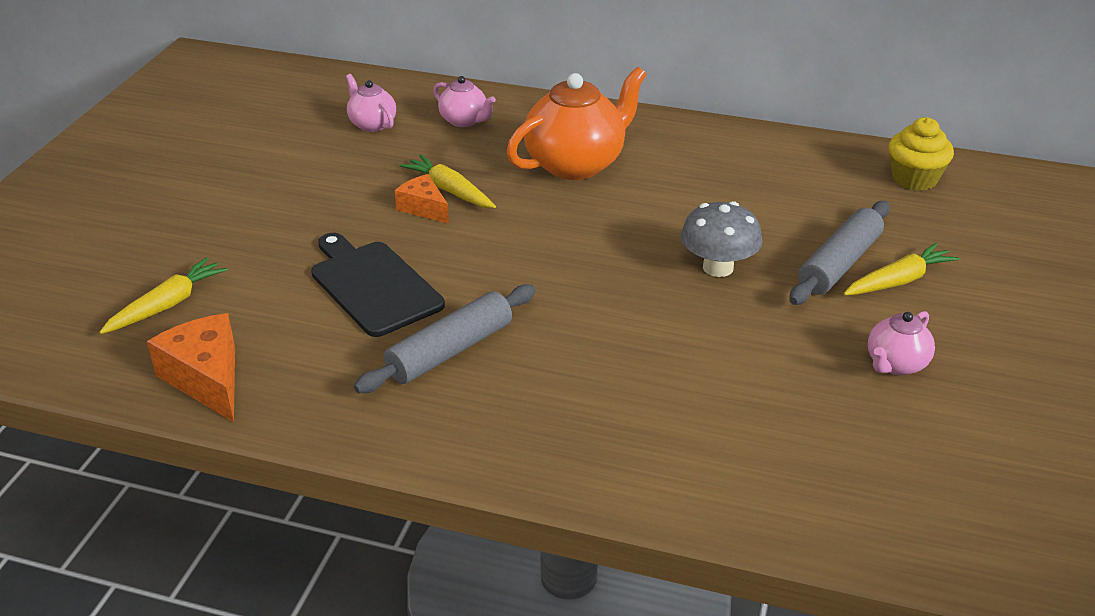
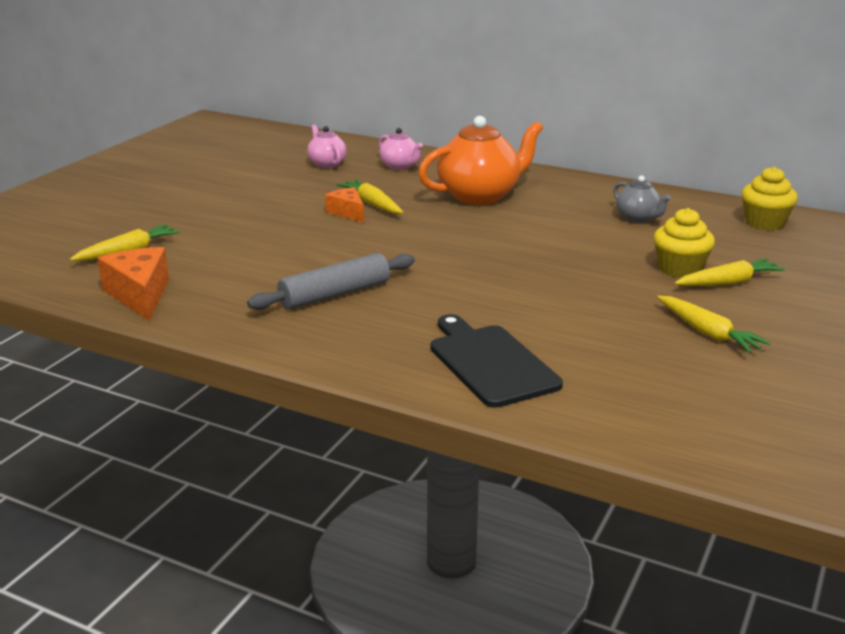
camera: 10 degrees right, 10 degrees down
black cutting board [311,233,445,337] -> black cutting board moved to [431,314,563,408]
grey mushroom [681,201,763,277] -> none
grey rolling pin [789,201,890,305] -> yellow cupcake [653,208,715,278]
pink teapot [868,311,935,375] -> yellow carrot [657,296,771,353]
none -> grey teapot [613,175,671,223]

